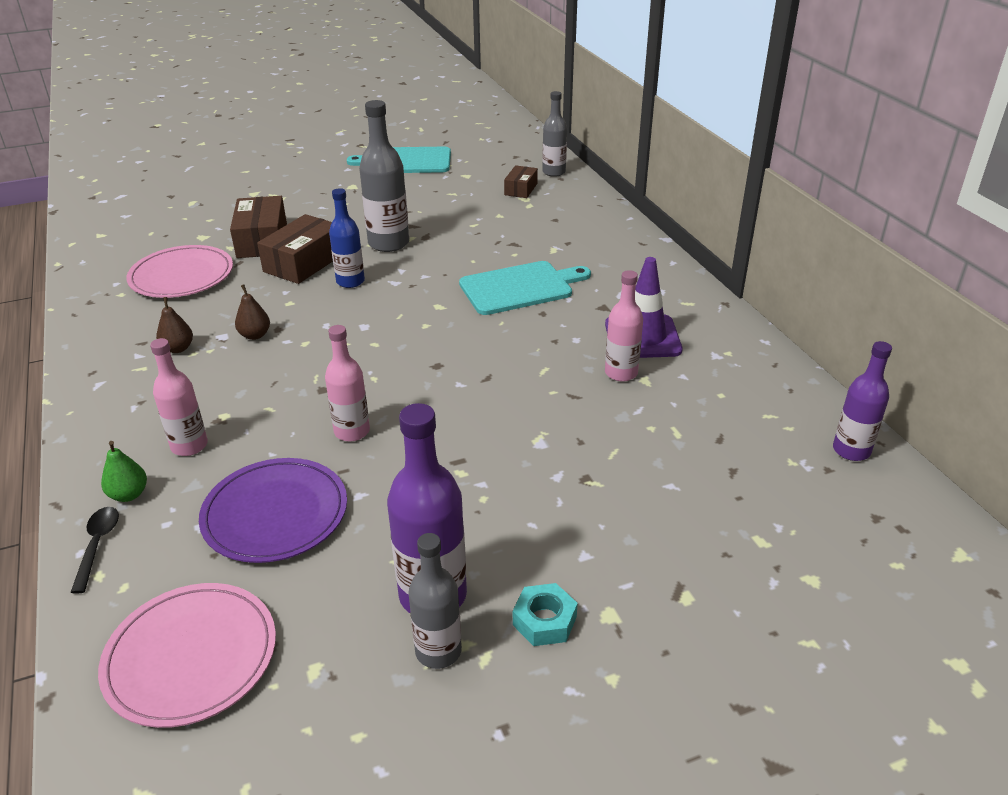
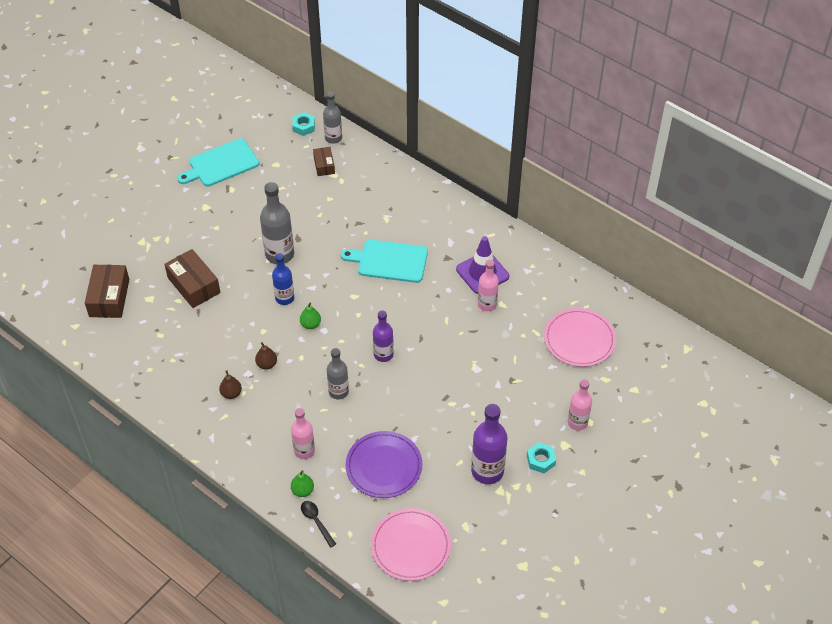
camera: 30 degrees left, 15 degrees up
pink plate [126,245,233,298] -> pink plate moved to [544,308,616,367]
brown box [257,214,333,284] -> brown box moved to [85,265,129,318]
pink bottle [325,325,370,442] -> pink bottle moved to [568,379,592,431]
grey bottle [408,533,462,669] -> grey bottle moved to [327,348,349,399]
turquoise cutting board [459,261,591,315] -> turquoise cutting board turned 120 degrees counterclockwise [341,240,428,283]
purple bottle [833,341,892,461] -> purple bottle moved to [373,310,394,362]
none -> turquoise nut [292,112,315,136]
none -> green pear [300,303,321,329]

